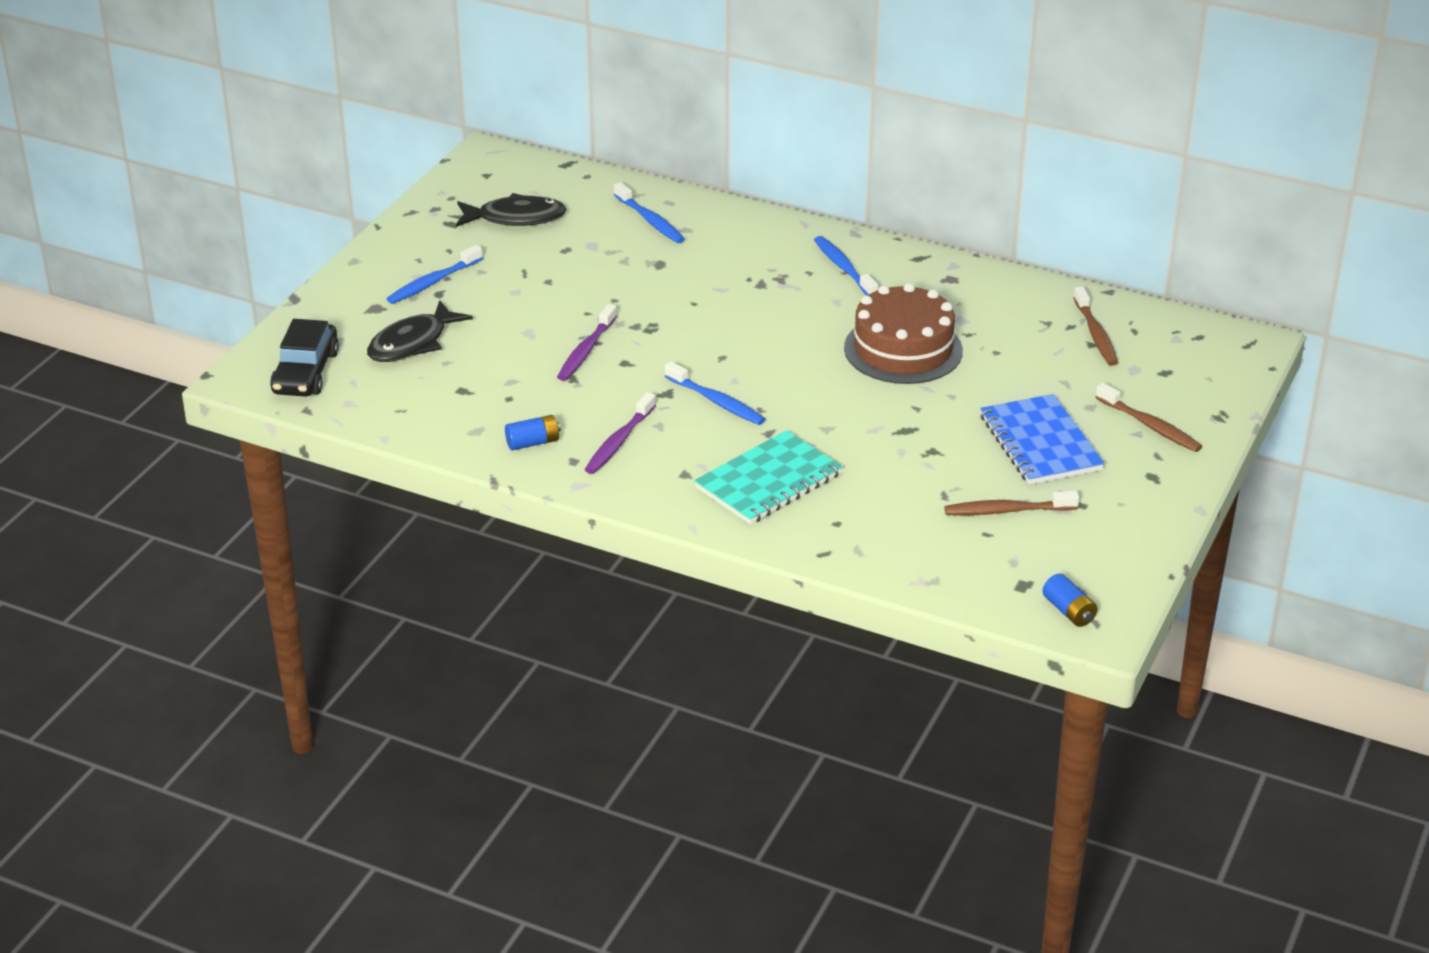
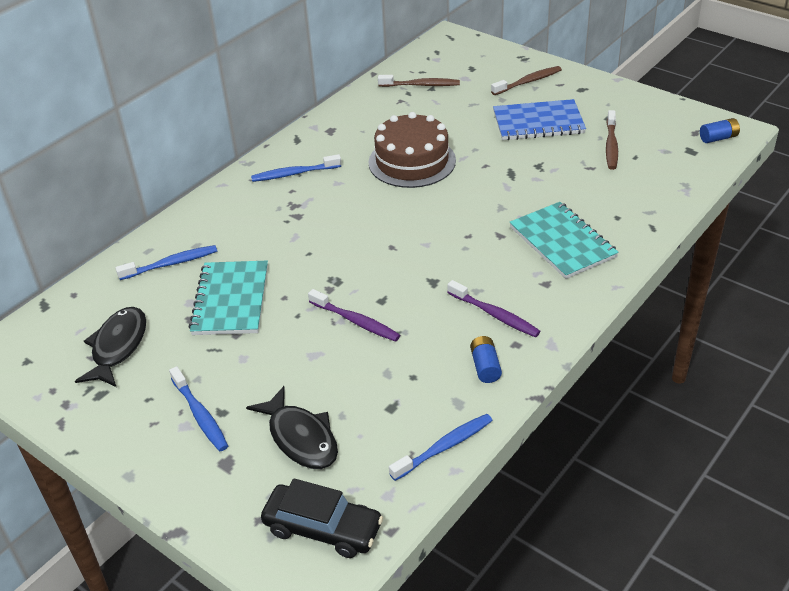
camera: 75 degrees left, 5 degrees up
blue toothbrush [665,362,765,425] -> blue toothbrush moved to [389,414,493,481]
none -> turquoise notebook [189,261,268,335]

